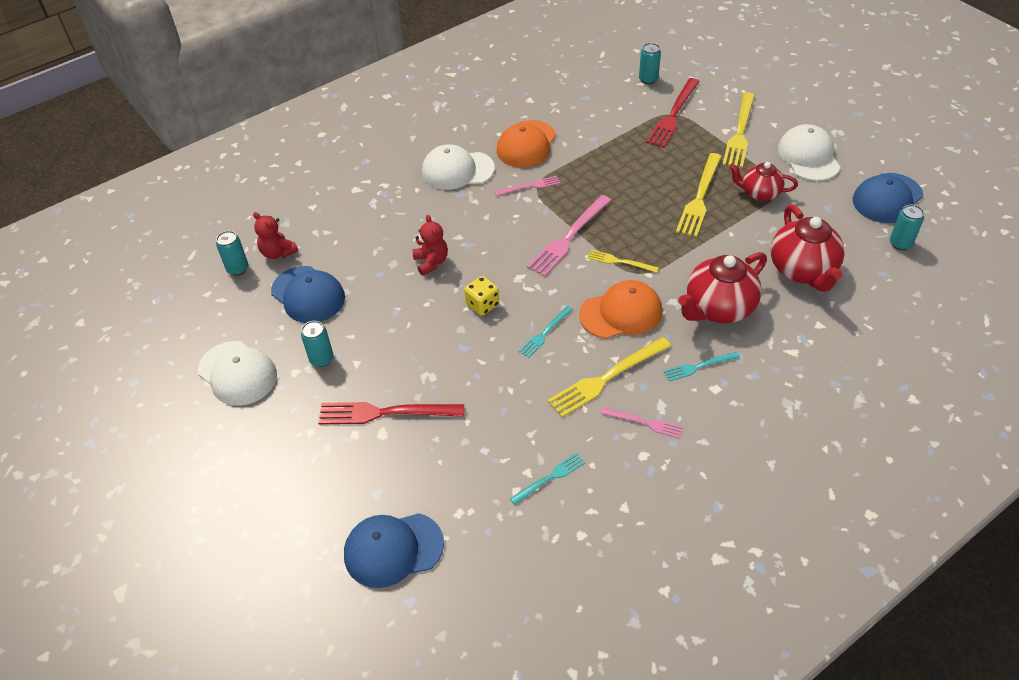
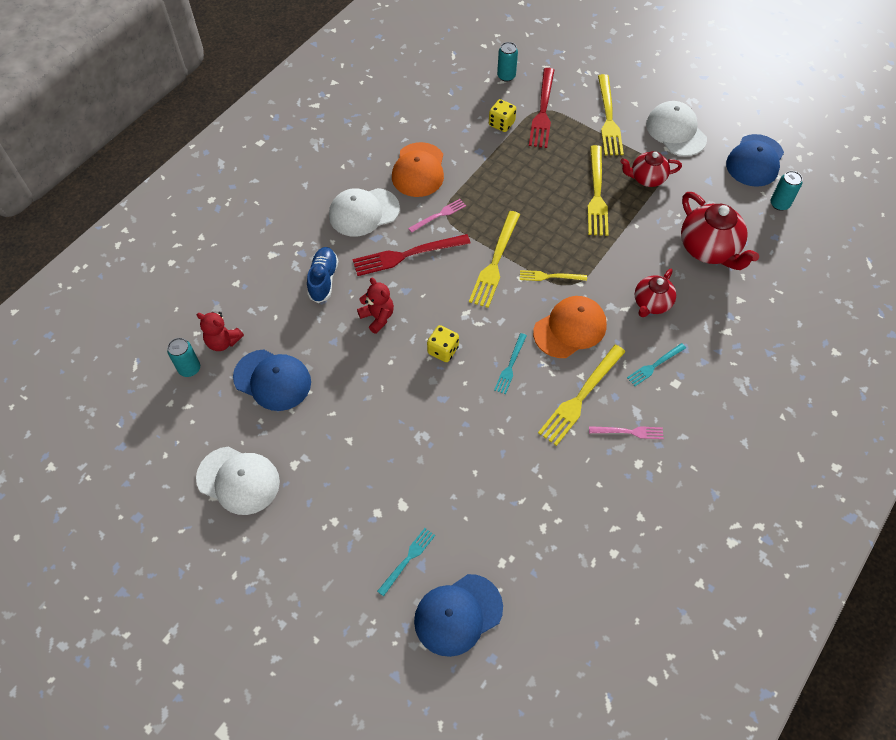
camera: 20 degrees left, 10 degrees up
turquoise can [301,321,333,367] -> none
red fork [318,402,464,424] -> red fork moved to [352,234,471,276]
turquoise fork [510,453,585,505] -> turquoise fork moved to [377,528,435,596]
pink fork [527,195,612,277] -> yellow fork [469,211,520,308]
red teapot [678,252,767,324] -> red teapot [635,269,676,317], size x0.62
none -> blue shoe [307,247,338,303]
none -> yellow dice [489,99,516,132]

